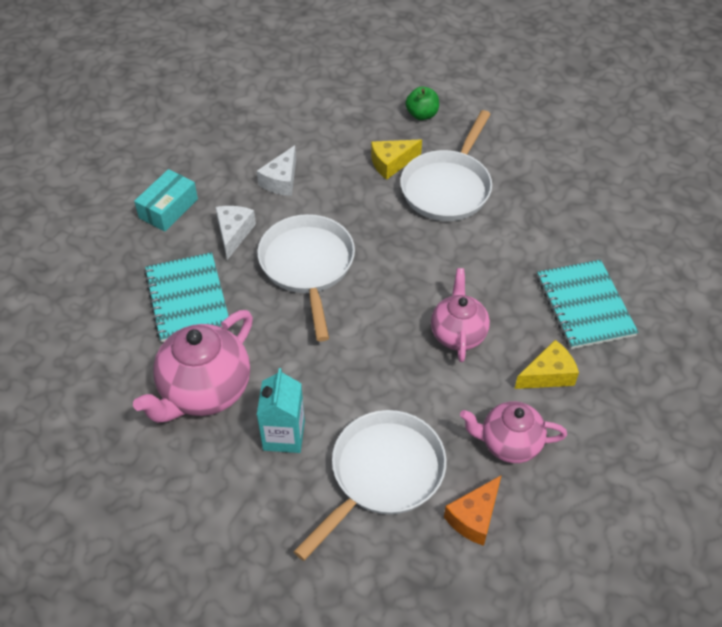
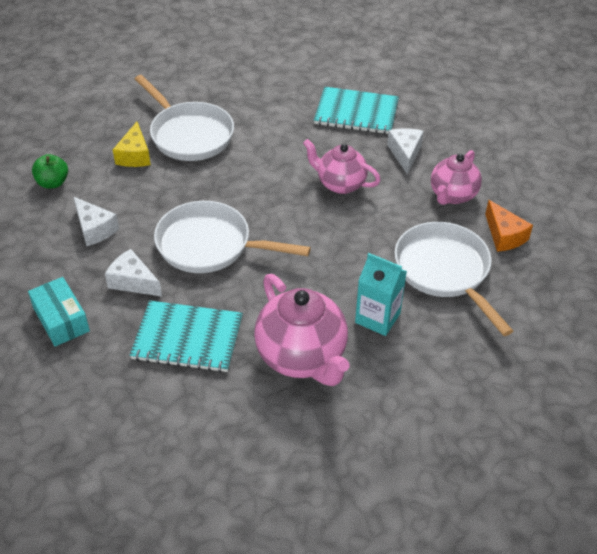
camera: 65 degrees left, 5 degrees down
green apple [405,87,439,120] -> green apple moved to [32,154,68,189]
yellow cheese [515,340,579,389] -> white cheese [387,128,424,175]

